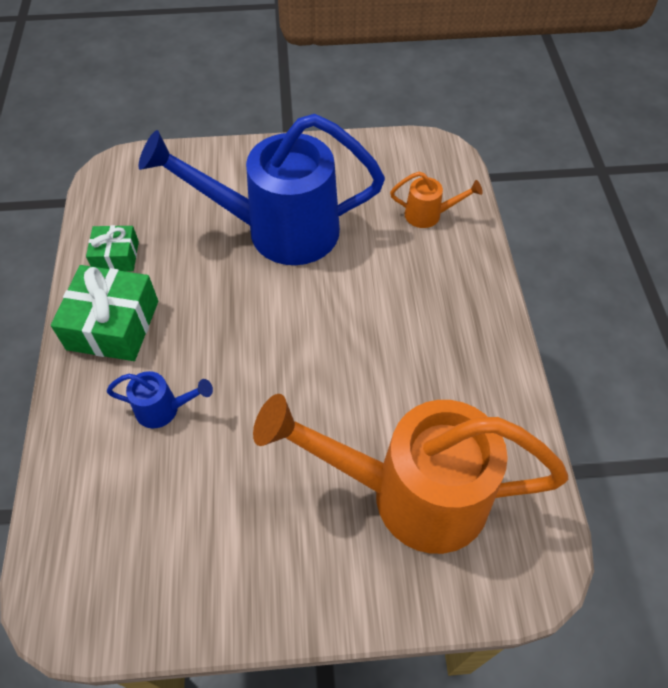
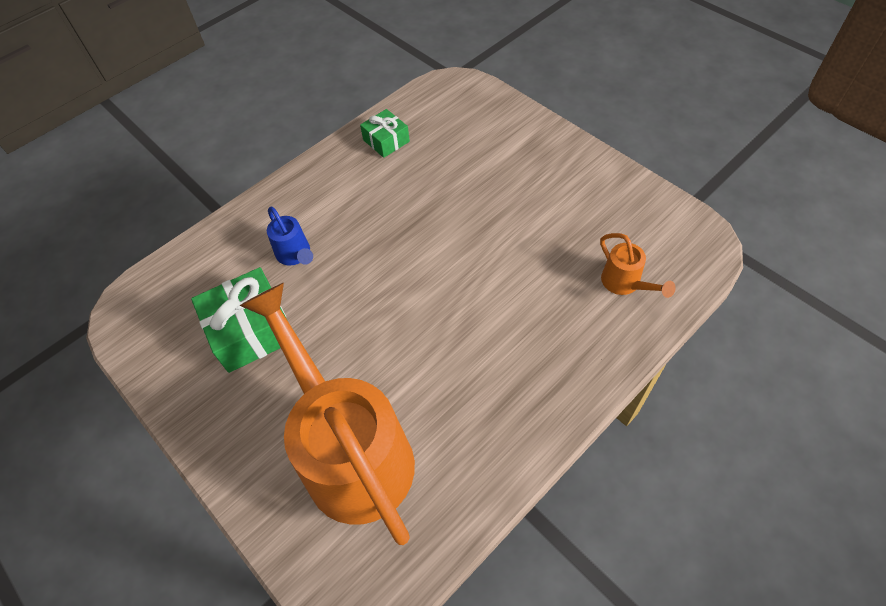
camera: 55 degrees right, 0 degrees up
green gift [51,265,158,361] -> green gift moved to [191,267,286,373]
blue watering can [138,114,385,265] -> none

